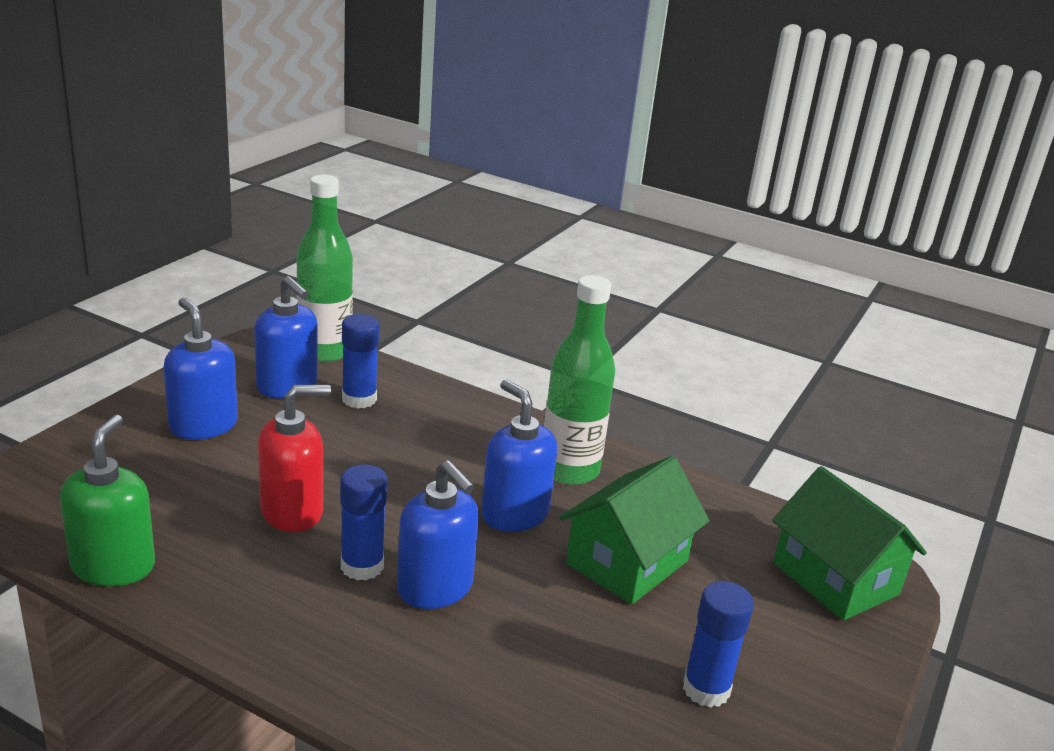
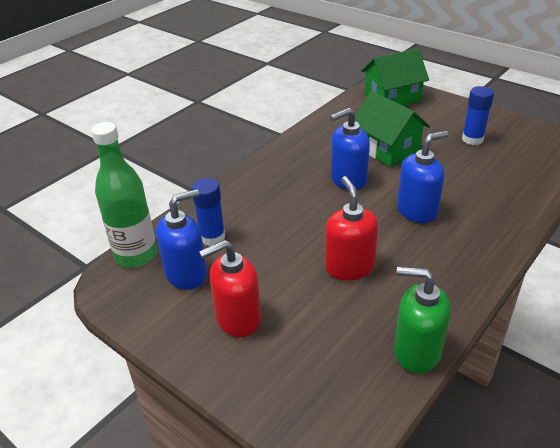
camera: 75 degrees left, 10 degrees up
blue soap dispenser [163,298,238,440] -> red soap dispenser [199,240,261,337]
blue glue stick [340,464,388,581] -> none
green bottle [544,275,615,485] -> none

